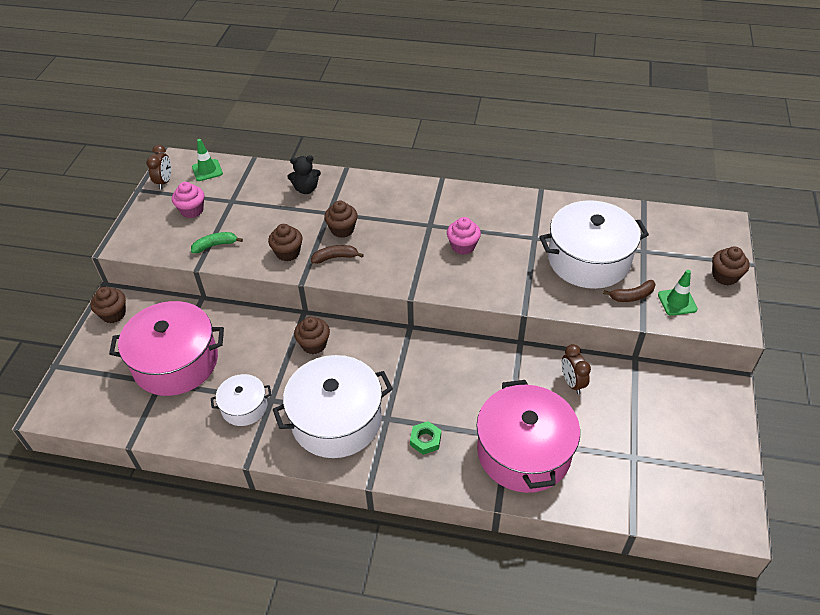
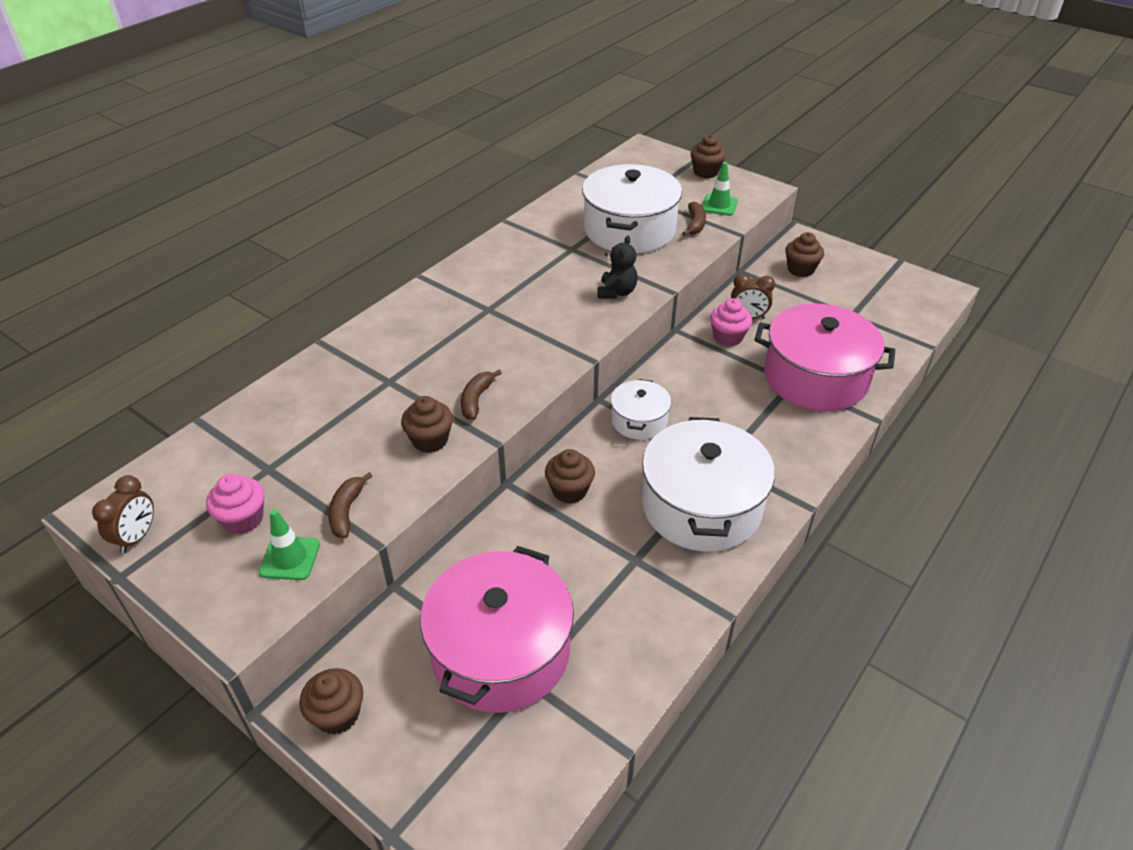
camera: 65 degrees left, 5 degrees down
brown clock [146,145,171,189] -> brown clock turned 75 degrees clockwise [92,475,154,553]
green banana [191,232,243,253] -> brown banana [328,472,373,538]
green traffic cone [192,139,223,181] -> green traffic cone moved to [259,509,320,580]
white pot [211,374,271,426] -> white pot moved to [611,379,671,440]
black teddy bear [287,155,321,194] -> black teddy bear moved to [598,236,638,299]
brown cupcake [324,201,358,238] -> brown cupcake moved to [786,232,824,277]
green nut [410,421,441,455] -> none
pink cupcake [447,217,481,255] -> pink cupcake moved to [710,298,752,346]

